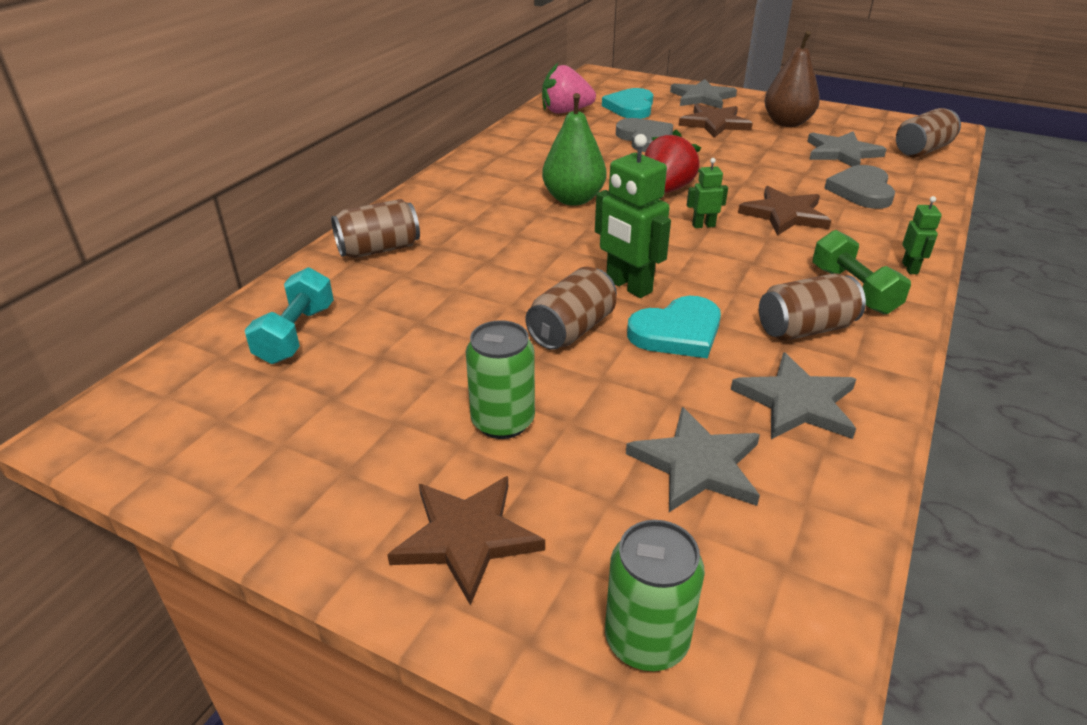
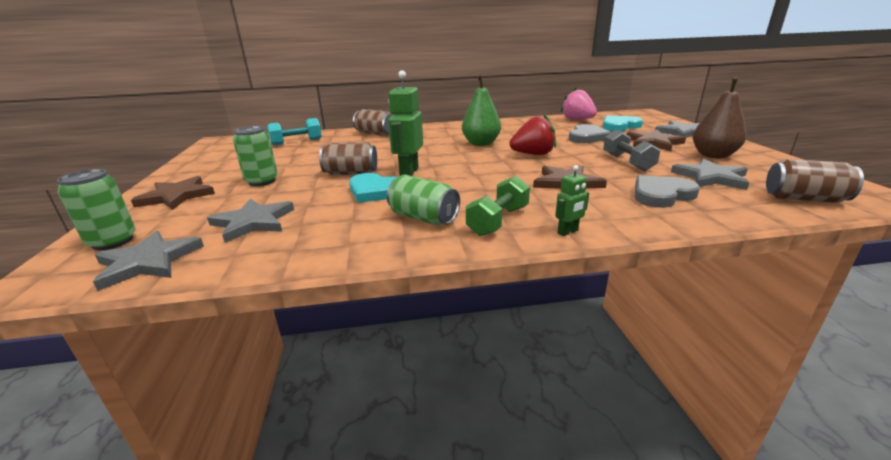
camera: 55 degrees right, 10 degrees down
green robot [687,158,728,228] -> none
grey star [731,352,856,439] -> grey star moved to [93,231,204,291]
brown can [759,273,866,341] -> green can [387,175,460,225]
none -> grey dumbbell [603,129,660,171]

